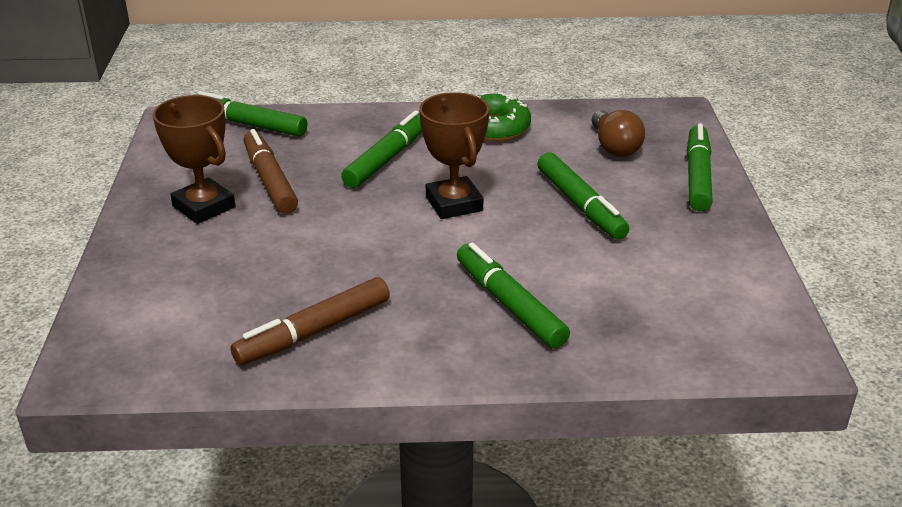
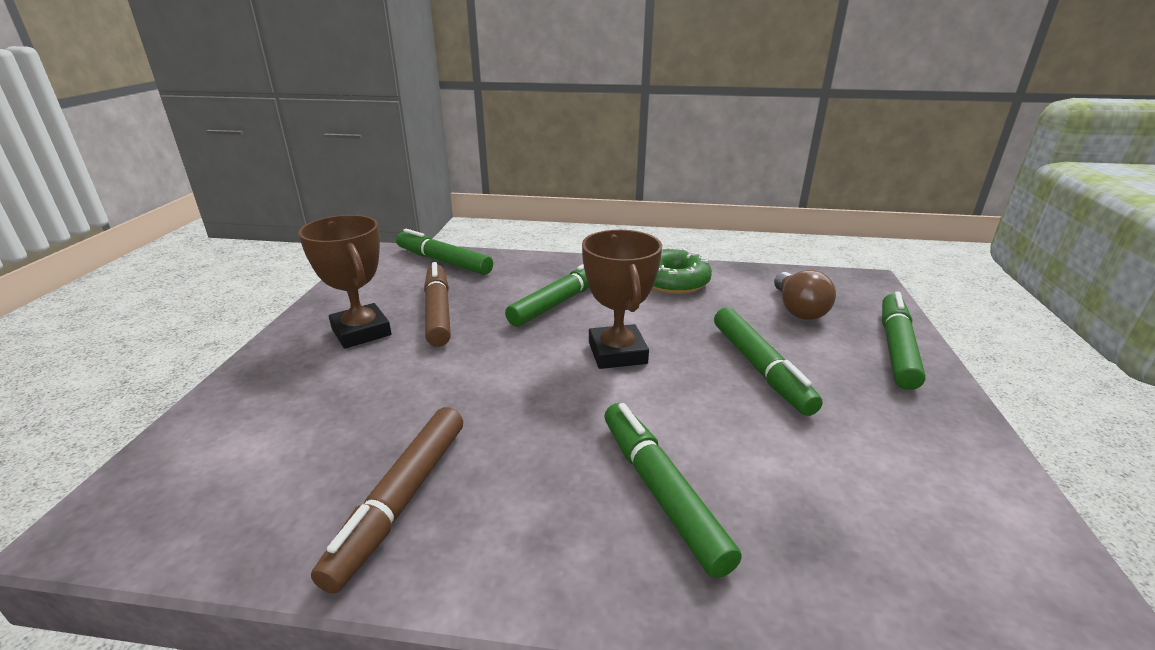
camera: 10 degrees right, 5 degrees down
brown marker [231,277,390,365] -> brown marker turned 45 degrees counterclockwise [311,407,463,594]

